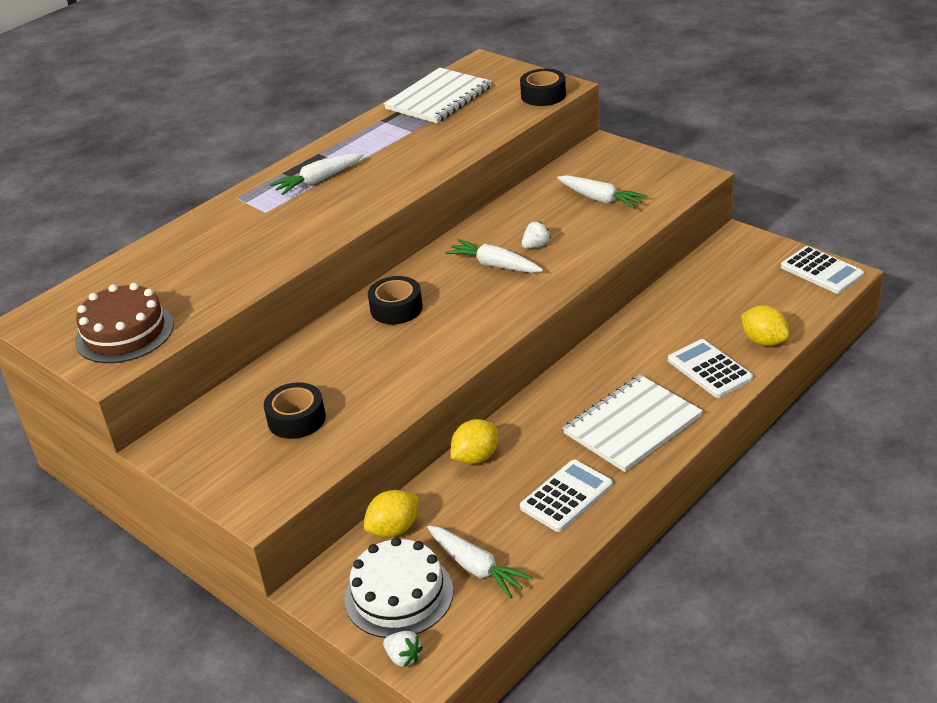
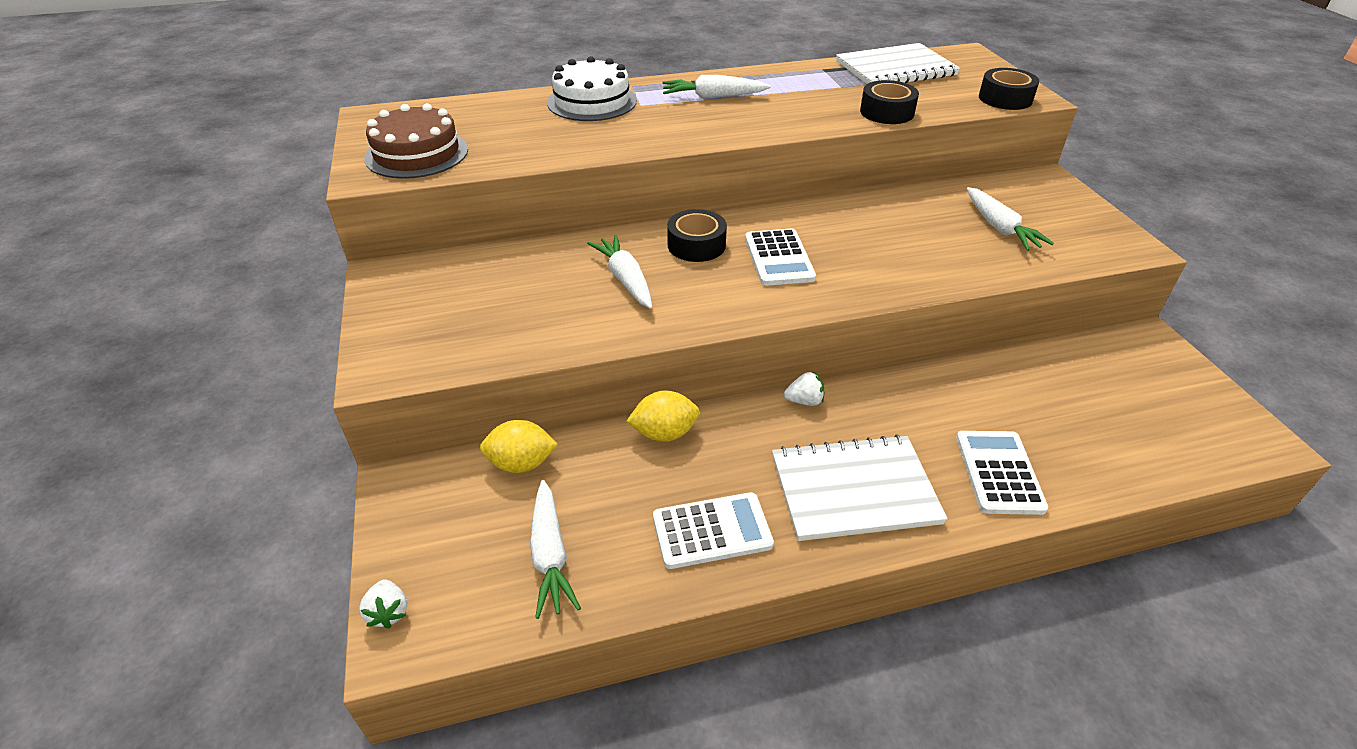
camera: 30 degrees right, 5 degrees up
black tape [264,382,326,439] -> black tape moved to [860,80,919,124]
white cake [344,537,453,638] -> white cake moved to [547,56,637,121]
white carrot [445,239,543,273] -> white carrot moved to [587,235,652,309]
white strawberry [522,221,551,249] -> white strawberry moved to [784,372,824,406]
yellow lemon [741,306,790,346] -> none
white calculator [781,246,864,294] -> white calculator moved to [745,229,816,286]

